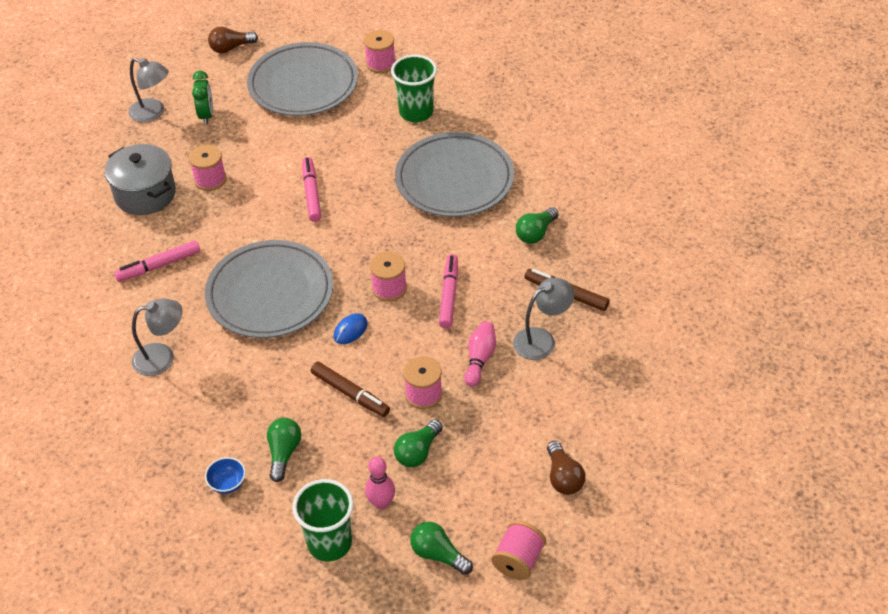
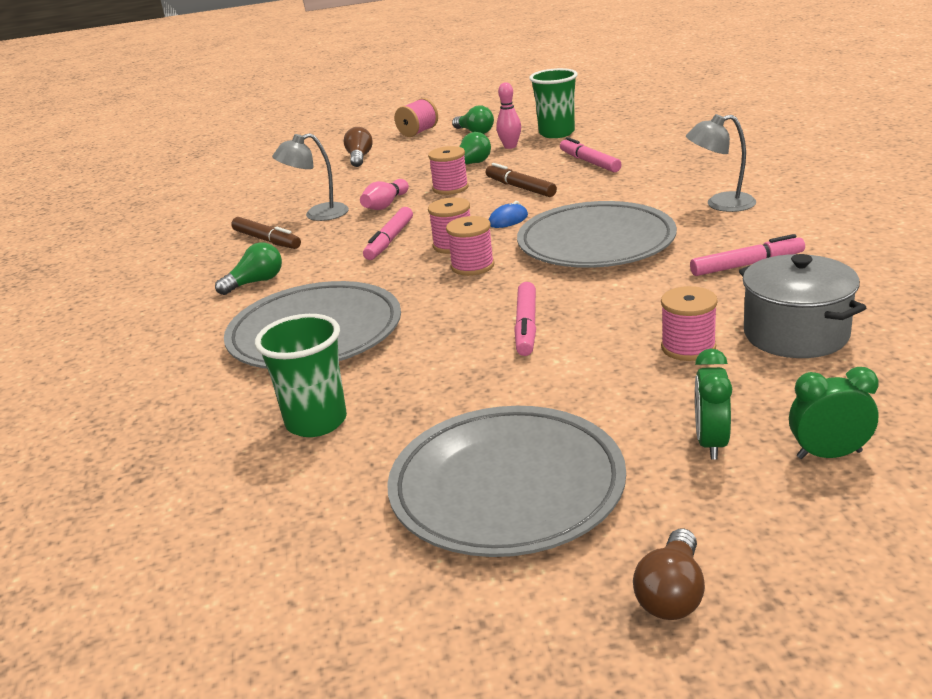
camera: 165 degrees left, 20 degrees down
grey lamp [129,58,169,123] -> green clock [789,367,879,459]
blue bowl [205,457,246,494] -> none
brown light bulb [208,27,258,53] -> brown light bulb turned 120 degrees clockwise [633,529,705,620]
green light bulb [267,418,301,482] -> pink marker [560,137,622,172]
pink spool [364,30,396,73] -> pink spool moved to [446,216,494,276]

